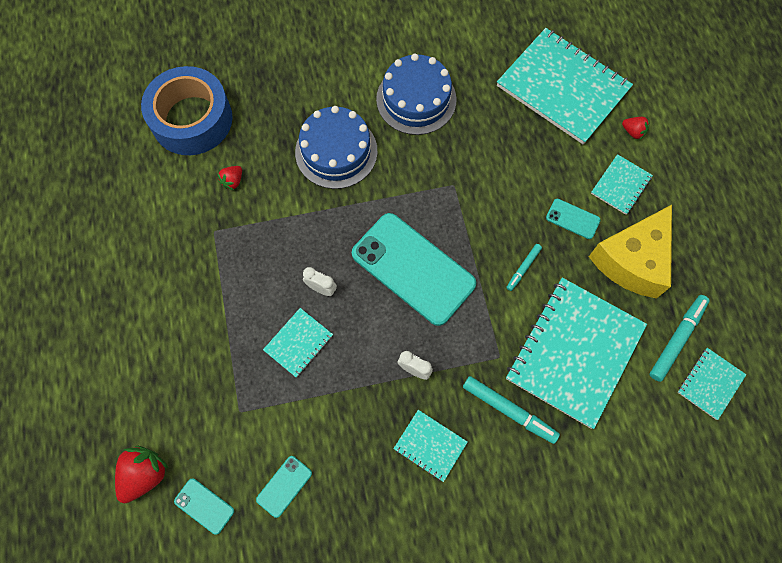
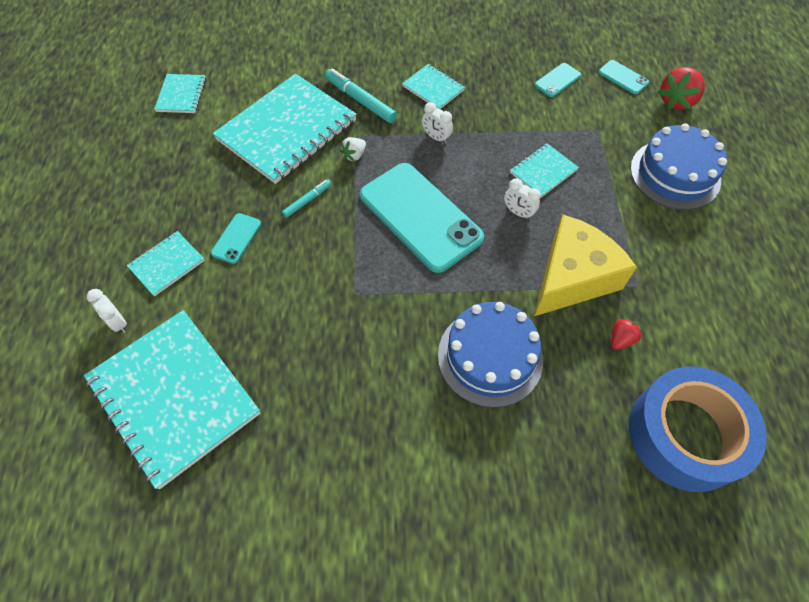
camera: 170 degrees left, 10 degrees down
blue cake [376,54,456,135] -> blue cake moved to [630,124,727,210]
turquoise phone [546,199,600,239] -> turquoise phone turned 75 degrees clockwise [211,213,261,264]
yellow cheese [589,205,672,299] -> yellow cheese moved to [534,215,637,316]
red strawberry [622,117,650,140] -> white clock [87,289,127,333]
turquoise marker [649,295,710,382] -> none
turquoise notebook [677,348,746,420] -> turquoise notebook turned 45 degrees counterclockwise [154,74,206,113]
none -> white strawberry [340,137,366,161]

